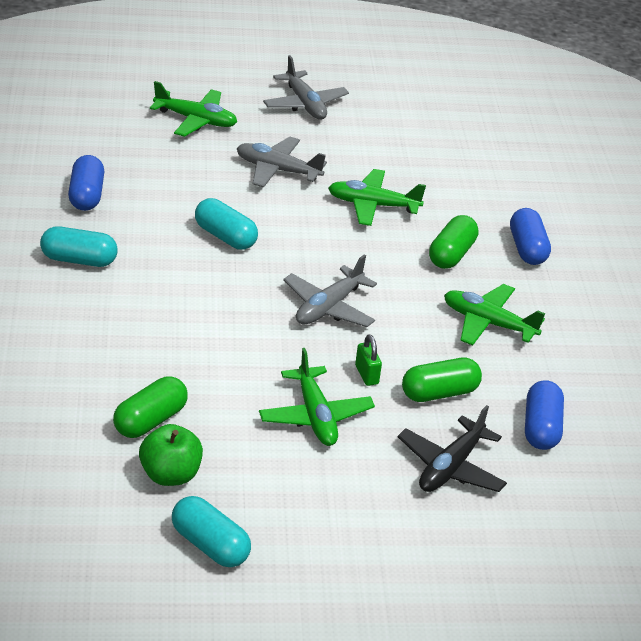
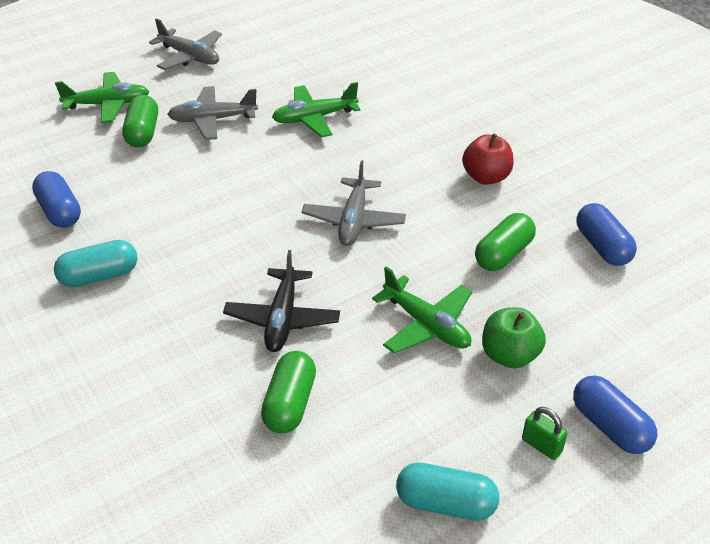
camera: 25 degrees left, 5 degrees up
green apple [139,424,203,486] -> green apple moved to [482,308,546,368]
turquoise capsule [195,198,258,250] -> none
green padlock [355,334,382,386] -> green padlock moved to [522,407,568,460]
black plane [398,405,507,492] -> black plane moved to [223,250,340,352]
green capsule [429,215,478,269] -> green capsule moved to [122,95,158,148]
green plane [444,284,545,346] -> red apple [462,134,514,185]
blue capsule [510,208,551,265] -> blue capsule moved to [573,375,657,454]

